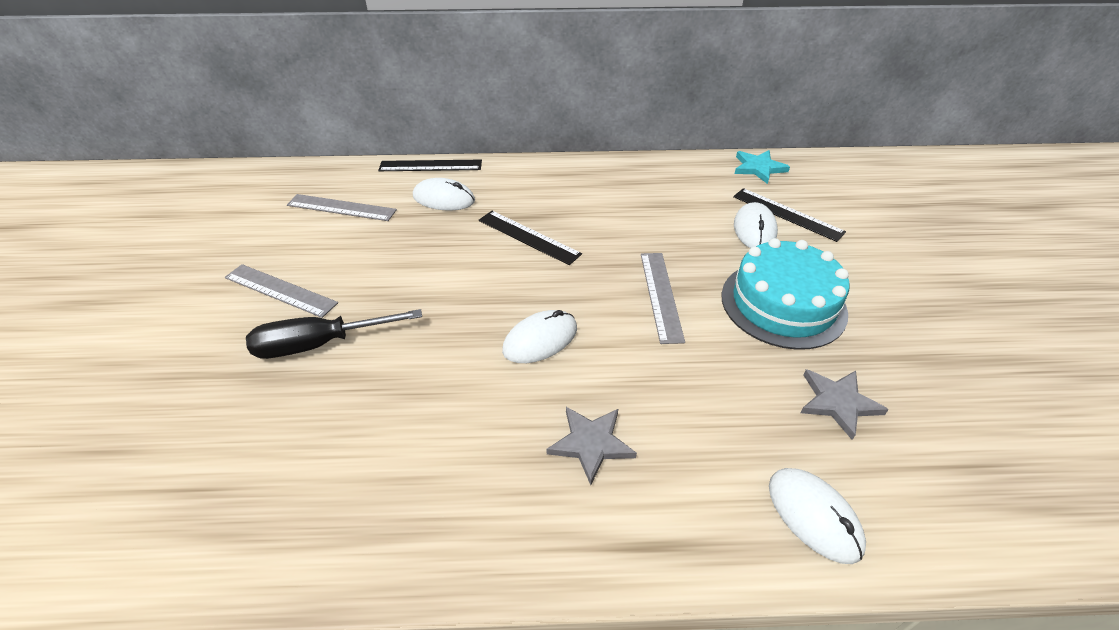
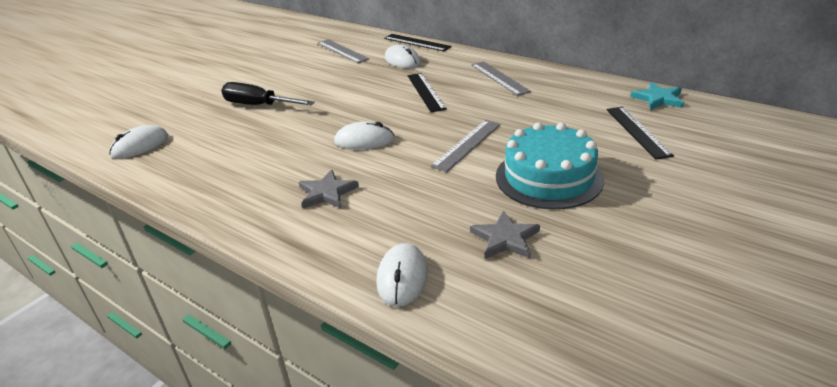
camera: 40 degrees right, 10 degrees down
grey ruler [225,264,338,318] -> grey ruler moved to [471,61,531,96]
white mouse [734,202,778,248] -> white mouse moved to [109,125,168,159]

